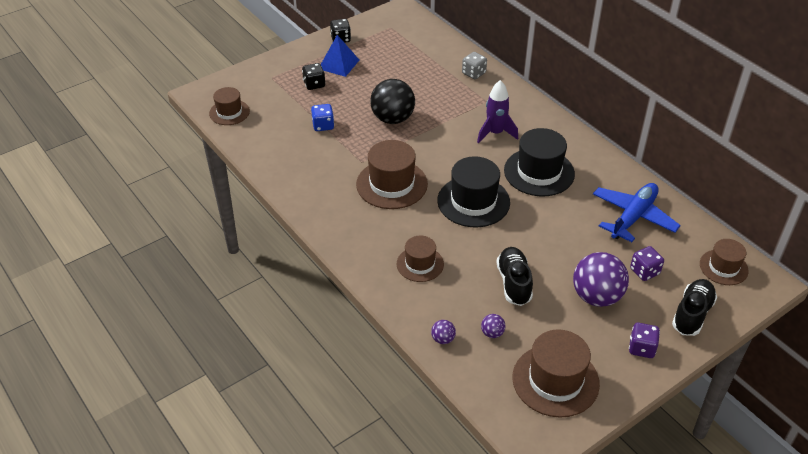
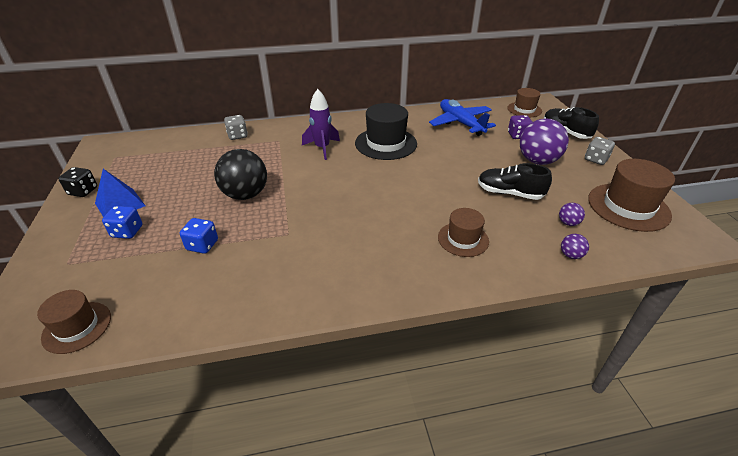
camera: 65 degrees left, 5 degrees down
black dice [302,63,326,90] -> blue dice [102,206,143,239]
brown hat [356,140,428,209] -> none
black hat [437,156,510,228] -> none
purple dice [629,323,660,358] -> grey dice [585,137,615,165]

